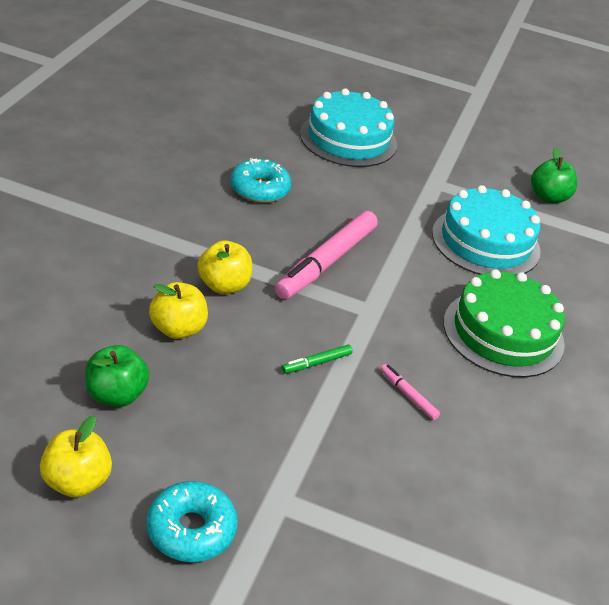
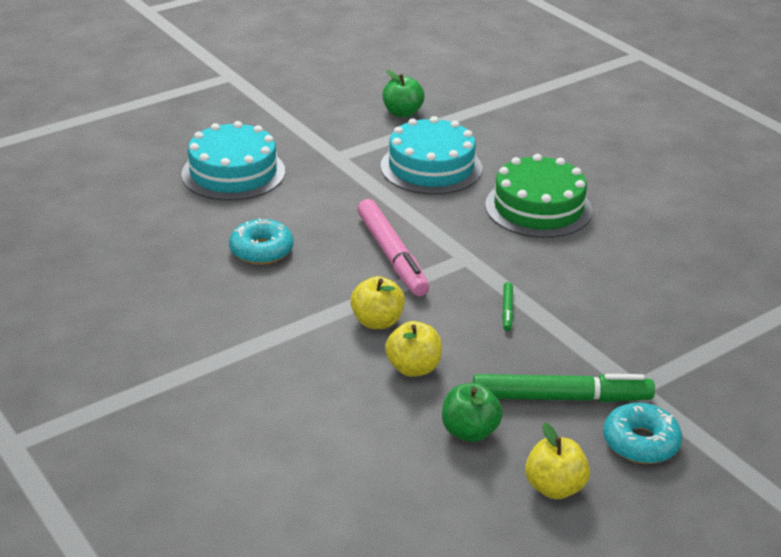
camera: 50 degrees left, 5 degrees down
pink marker [380,364,440,420] -> none
none -> green marker [473,374,655,402]

